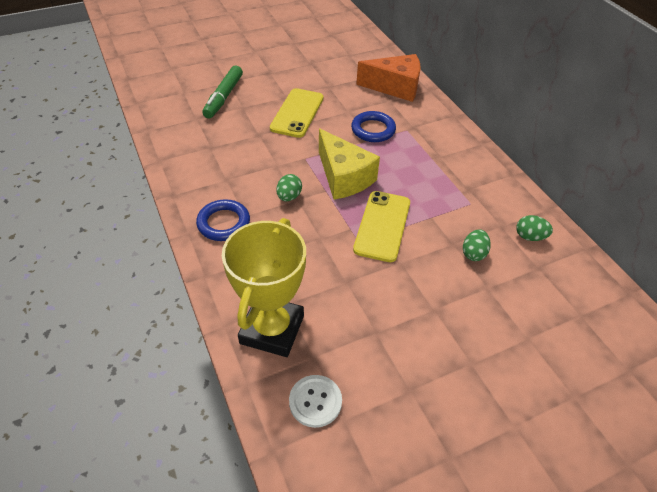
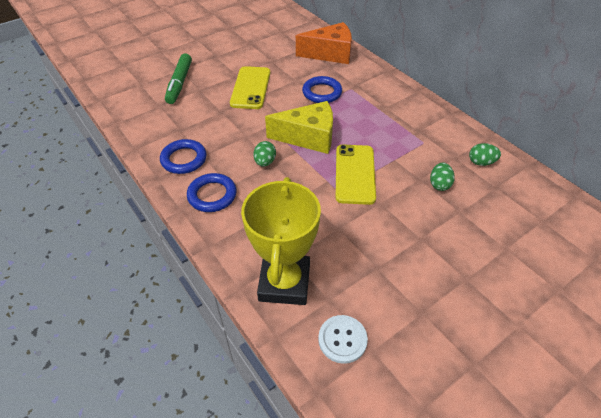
camera: 10 degrees left, 0 degrees up
yellow cheese [319,129,380,199] -> yellow cheese turned 45 degrees counterclockwise [265,101,333,154]
none -> blue ring [160,139,207,174]

